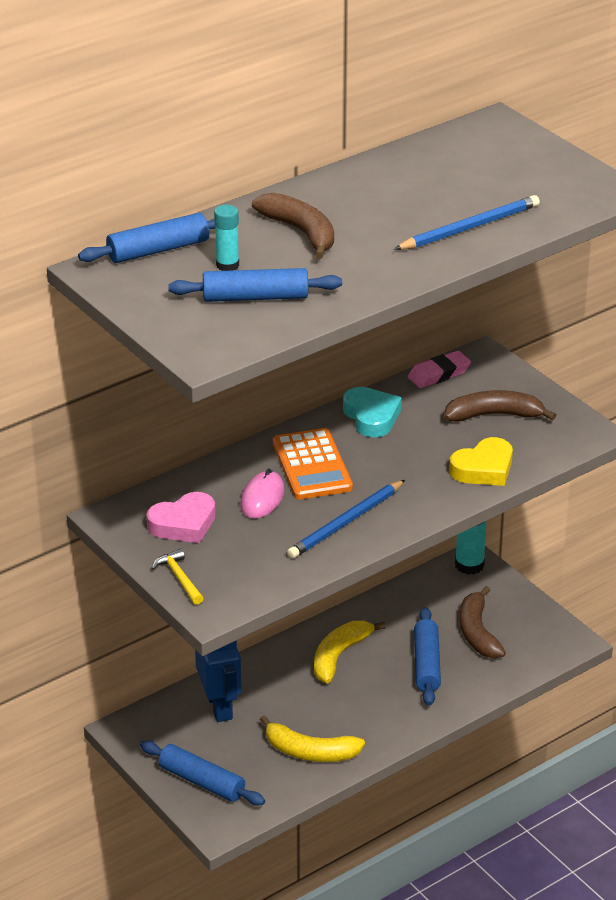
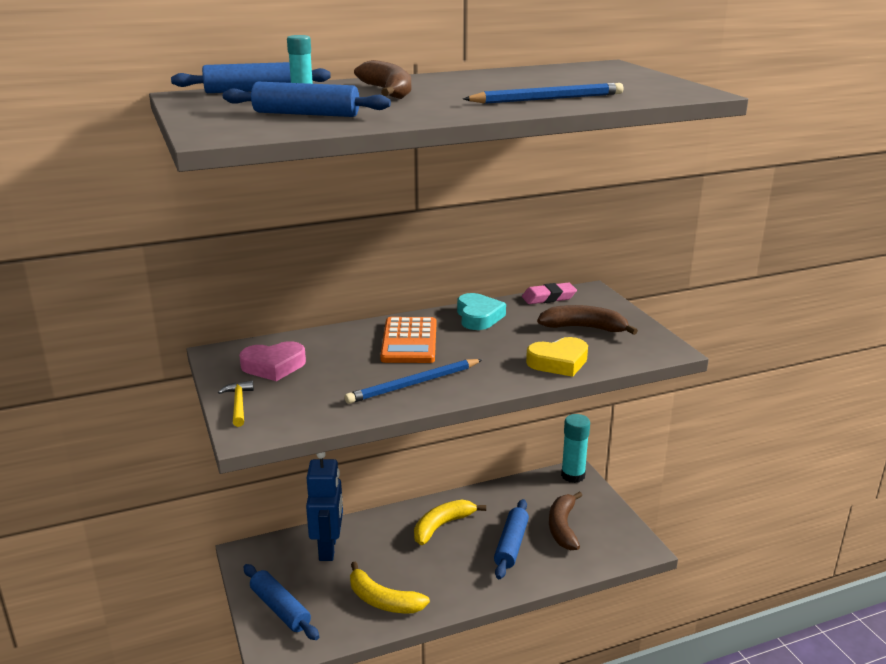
camera: 15 degrees right, 10 degrees down
pink mouse [240,469,285,519] -> none

